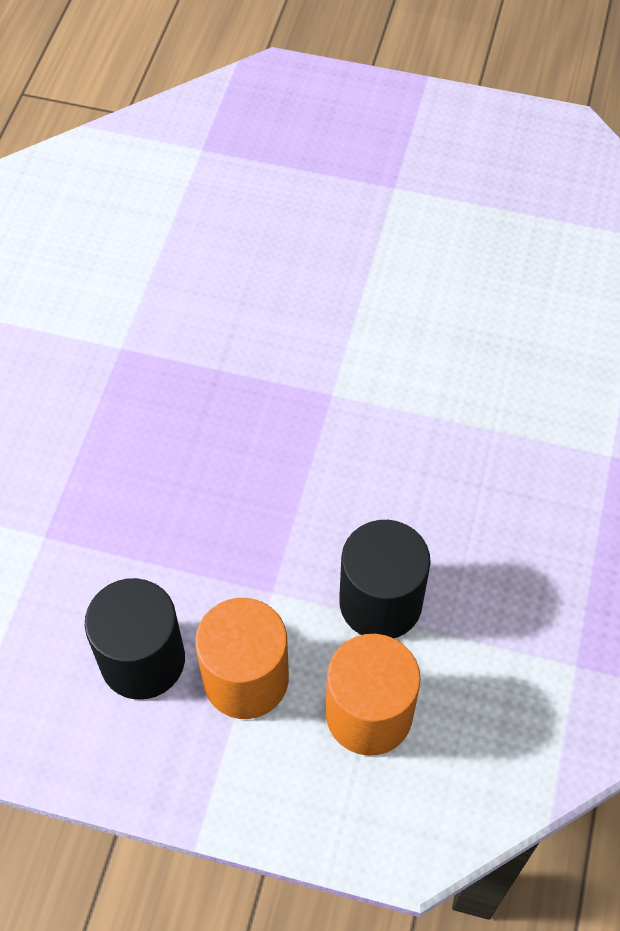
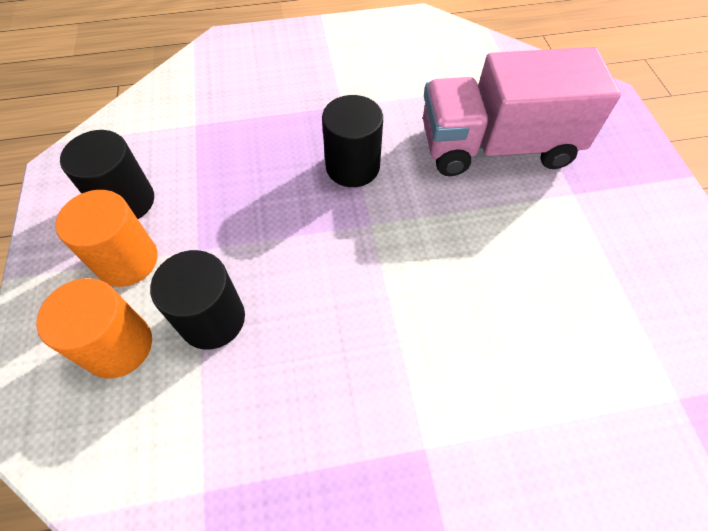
camera: 65 degrees right, 0 degrees up
none -> black cylinder [322,95,383,187]
none -> pink truck [423,47,621,176]

